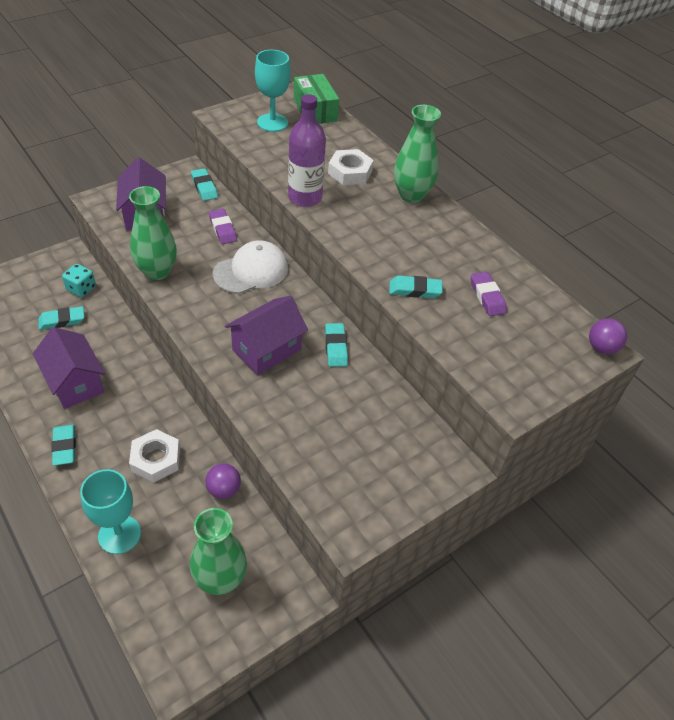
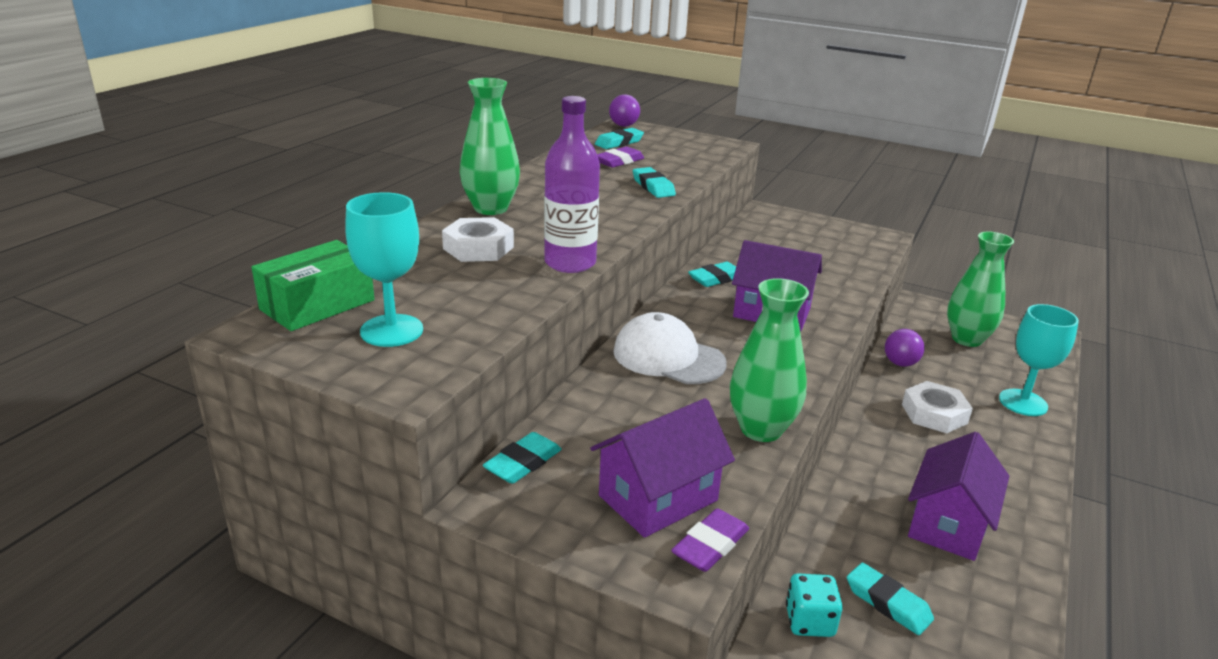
camera: 115 degrees left, 20 degrees down
turquoise eraser [51,424,76,466] -> turquoise eraser moved to [595,128,644,149]
purple eraser [209,209,237,244] -> purple eraser moved to [671,509,749,572]

